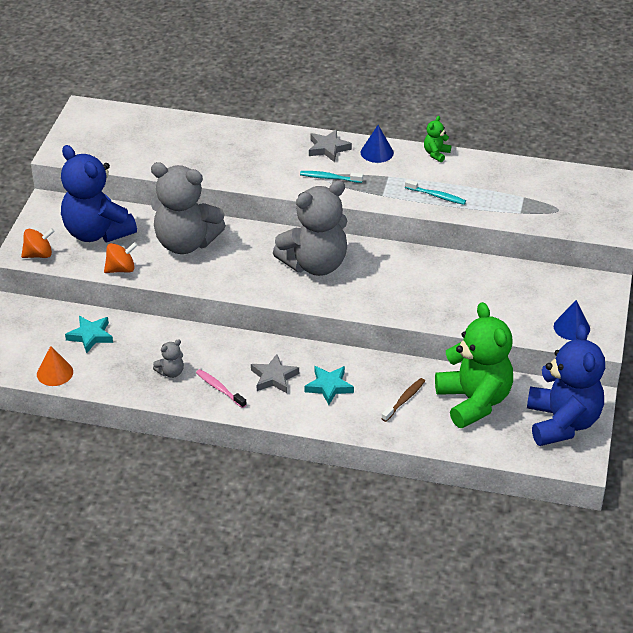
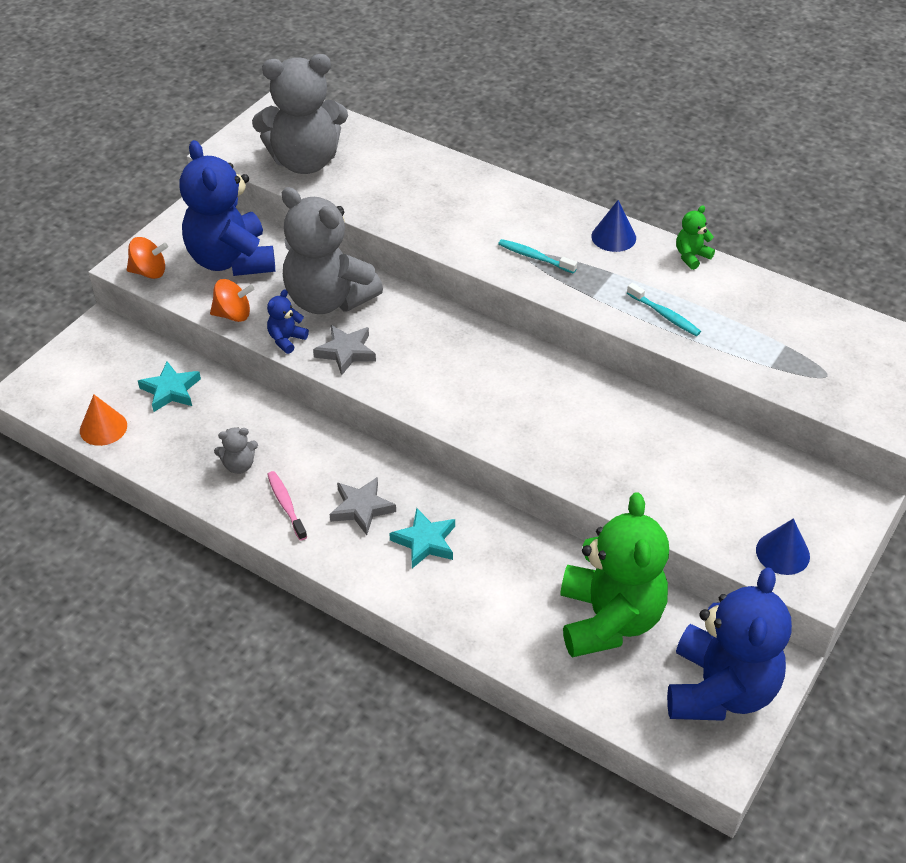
camera: 20 degrees right, 5 degrees up
grey teddy bear [273,180,347,276] -> grey teddy bear moved to [252,54,348,174]
grey star [309,130,352,162] -> grey star moved to [313,325,376,375]
brown toothbrush [381,378,425,422] -> none
none -> blue teddy bear [267,289,309,354]

